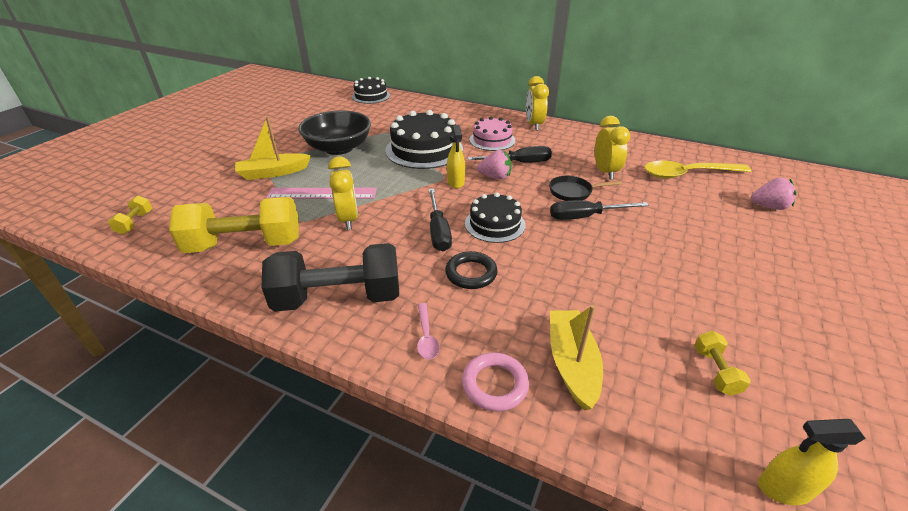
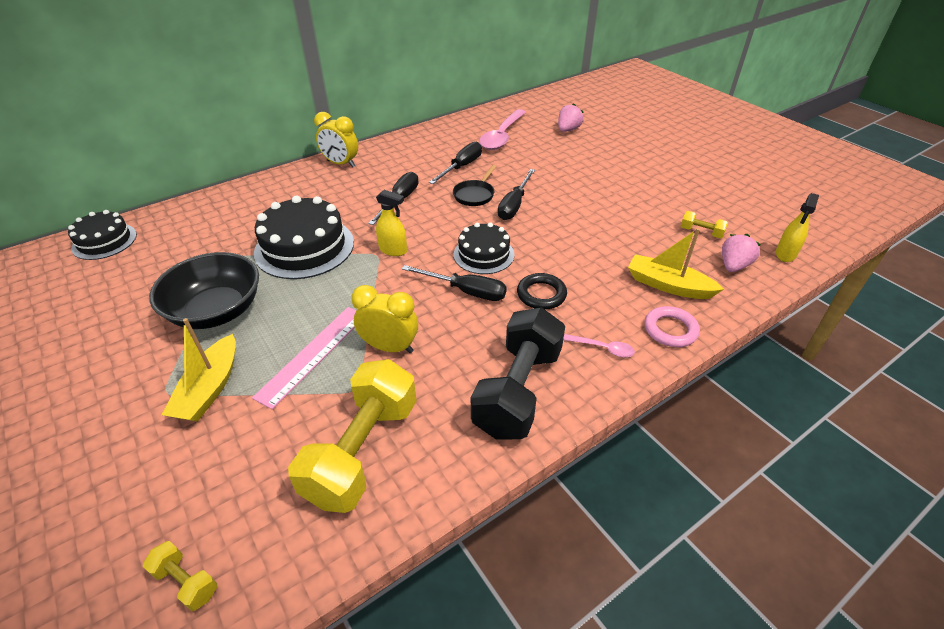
camera: 60 degrees left, 5 degrees up
pink cake [469,117,515,151] -> none
pink strawberry [477,150,512,179] -> pink strawberry moved to [722,234,761,272]
yellow clock [595,116,630,180] -> black screwdriver [429,142,482,184]
yellow spoon [644,161,751,179] -> pink spoon [479,109,526,150]

